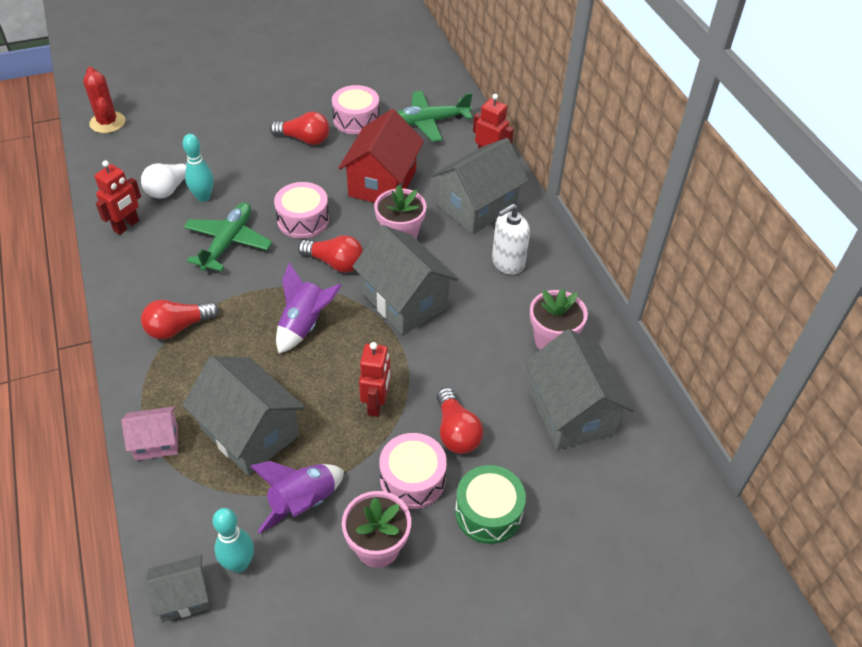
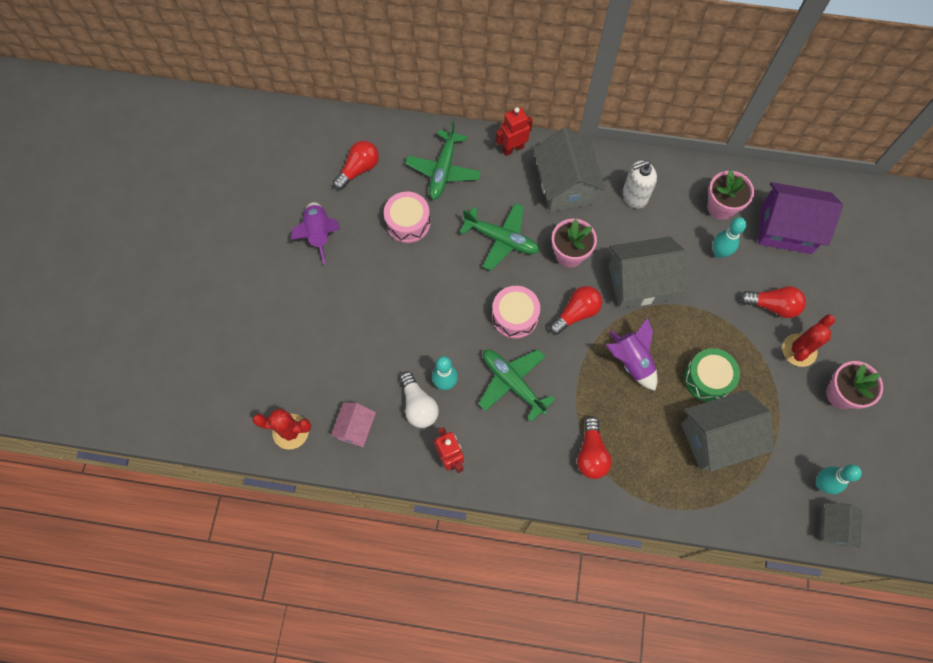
camera: 60 degrees left, 20 degrees up
pink house [121,406,178,461] -> pink house moved to [331,402,376,447]
purple rocket [250,461,344,534] -> purple rocket moved to [291,202,340,265]
red light bulb [270,112,329,145] -> red light bulb moved to [333,141,379,190]
red house [338,109,424,203] -> green plane [460,203,539,271]
red robot [359,342,391,417] -> none
pink drum [379,433,447,509] -> red cactus [782,314,835,367]
green drum [455,465,526,544] -> green drum moved to [684,348,740,402]
white soap dispenser [492,204,530,275] -> white soap dispenser turned 75 degrees clockwise [623,161,657,209]
grey house [525,329,634,450] -> purple house [758,182,843,254]
none -> turquoise bowling pin [713,217,747,258]

